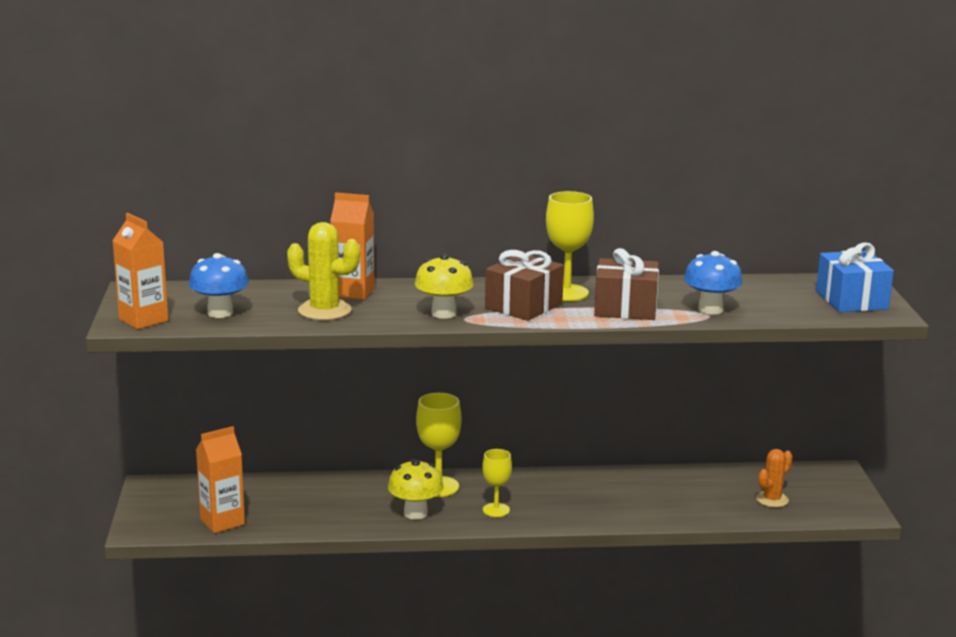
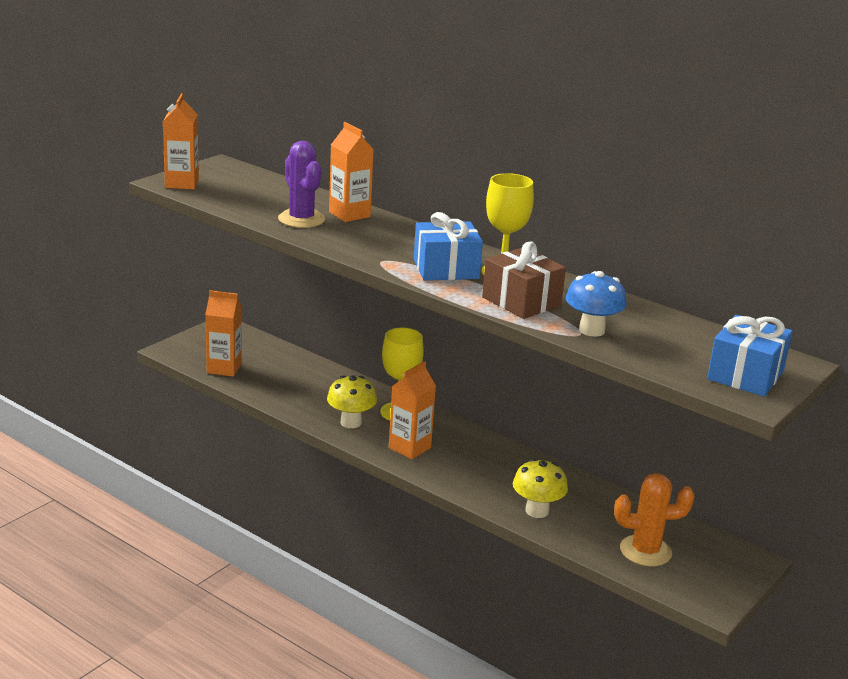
camera: 40 degrees right, 5 degrees up
blue mushroom [189,253,249,318] -> none
yellow cactus [287,222,360,320] -> purple cactus [278,141,325,228]
yellow mushroom [415,254,474,319] -> yellow mushroom moved to [513,458,568,518]
yellow goblet [482,449,512,517] -> orange carton [389,361,436,459]
brown gift [485,250,564,321] -> blue gift [414,212,483,281]
orange cactus [756,449,793,507] -> orange cactus [614,473,695,567], size x1.53

